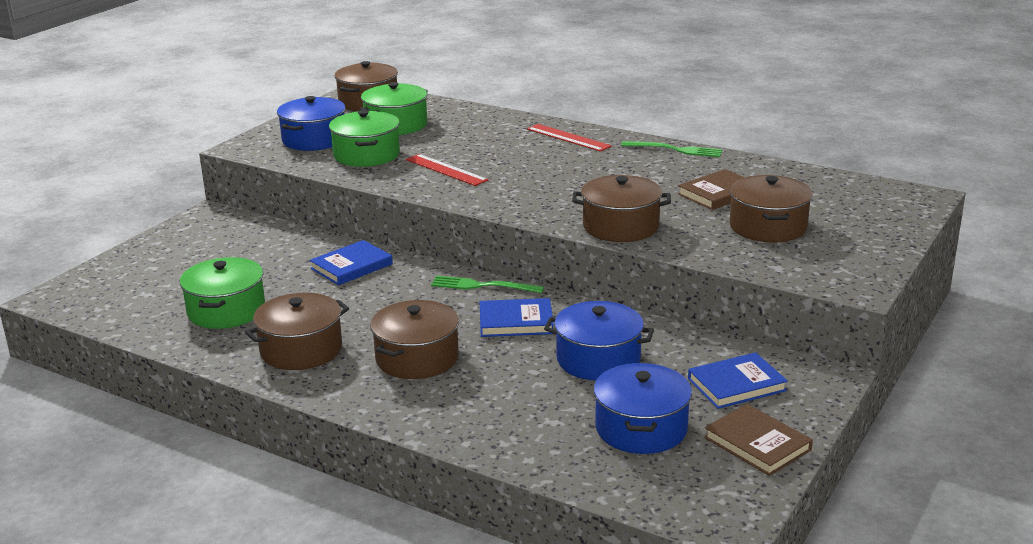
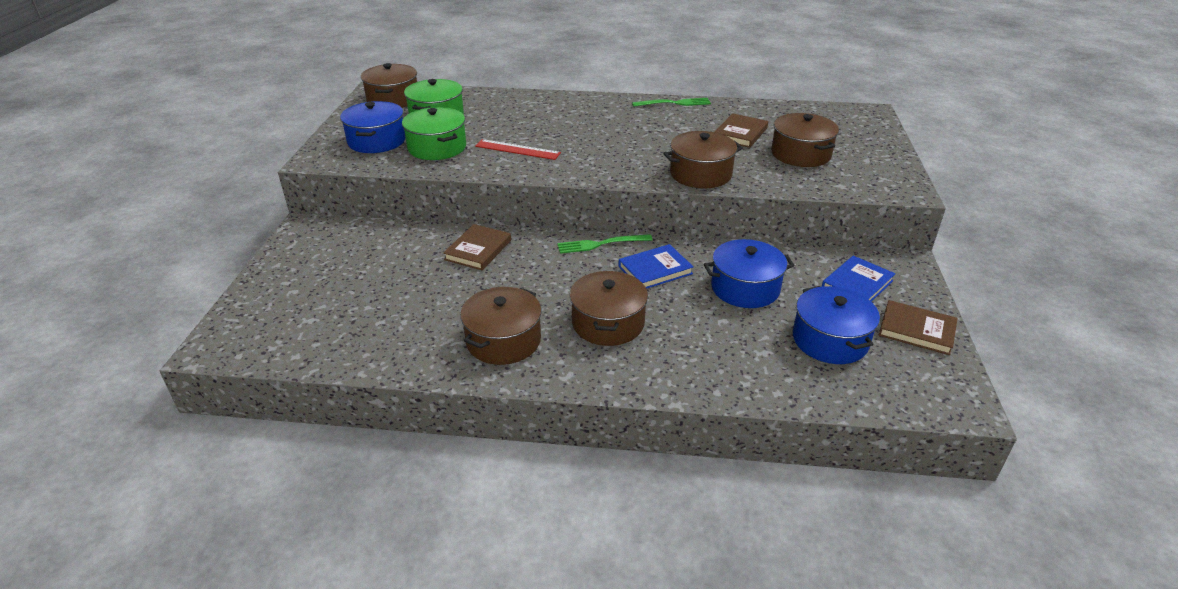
camera: 25 degrees left, 10 degrees up
green pot [180,257,265,329] -> none
blue book [310,240,393,285] -> brown book [443,224,511,270]
red ruler [527,124,612,152] -> none

